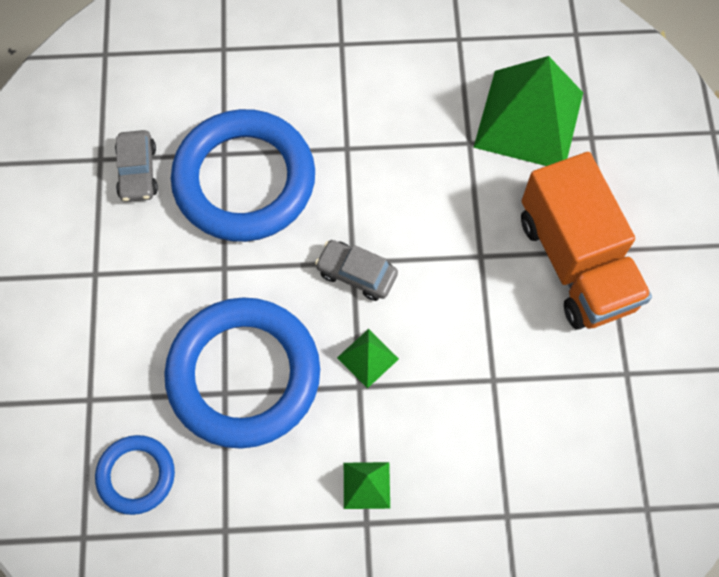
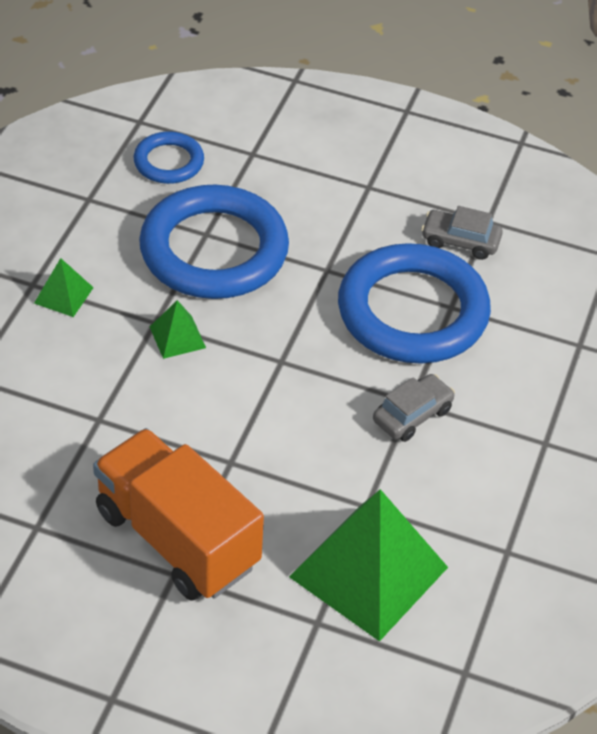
camera: 110 degrees right, 20 degrees down
grey car [315,240,398,301] -> grey car moved to [373,374,455,442]
orange truck [521,152,652,330] -> orange truck turned 45 degrees clockwise [93,428,264,601]

